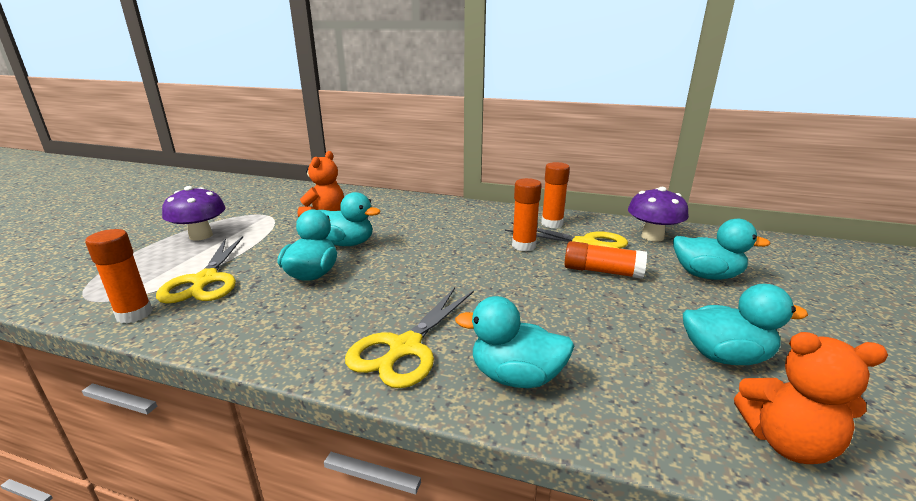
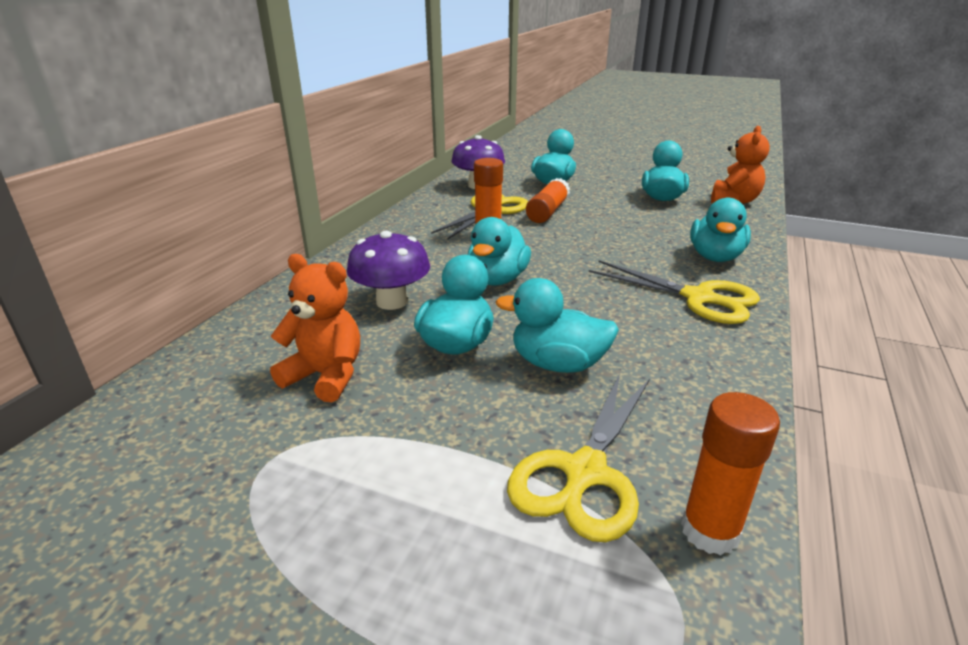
camera: 85 degrees left, 5 degrees up
yellow scissors [156,236,243,303] -> yellow scissors turned 120 degrees clockwise [507,373,650,542]
purple mushroom [162,186,226,241] -> purple mushroom moved to [347,231,430,310]
orange glue stick [541,162,570,228] -> none
none -> turquoise duck [468,217,531,286]

